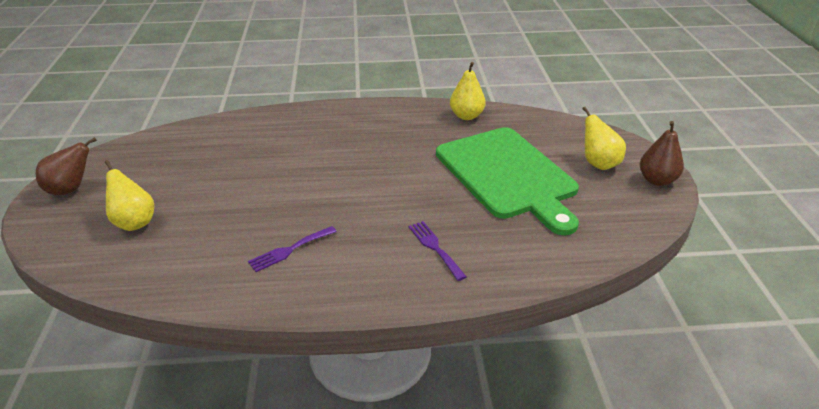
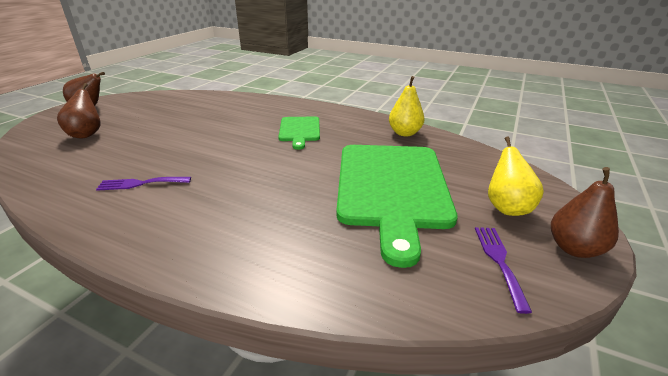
camera: 30 degrees right, 5 degrees down
yellow pear [105,160,154,231] -> brown pear [57,83,101,138]
purple fork [409,221,467,281] -> purple fork moved to [475,227,532,314]
none -> green cutting board [278,117,320,150]

